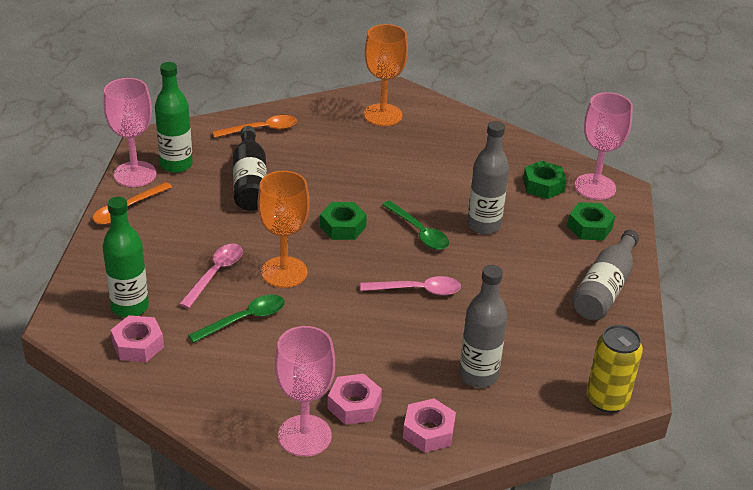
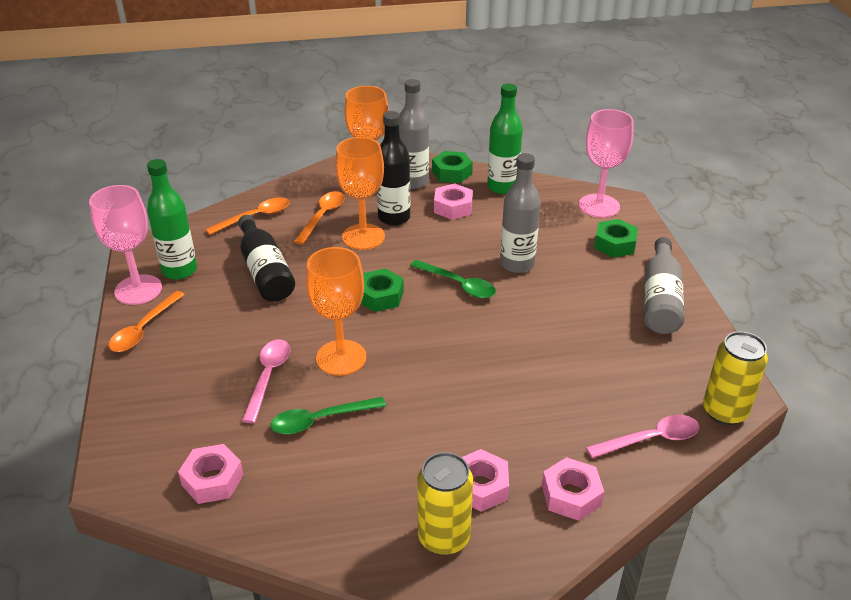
camera: 15 degrees left, 0 degrees up
green bottle [103,197,149,318] -> green bottle moved to [487,83,523,194]
green spoon [188,294,285,343] -> green spoon turned 150 degrees counterclockwise [271,397,386,434]
pink goblet [275,326,335,457] -> yellow can [417,452,473,555]
pink spoon [360,276,461,295] -> pink spoon moved to [586,415,699,458]
grey bottle [459,265,507,388] -> grey bottle moved to [399,79,429,189]
green nut [523,161,566,199] -> green nut moved to [432,151,473,183]
none -> orange spoon [294,191,345,245]
none -> orange goblet [335,137,385,250]
none -> black bottle [377,111,410,226]
none -> pink nut [434,183,473,220]

